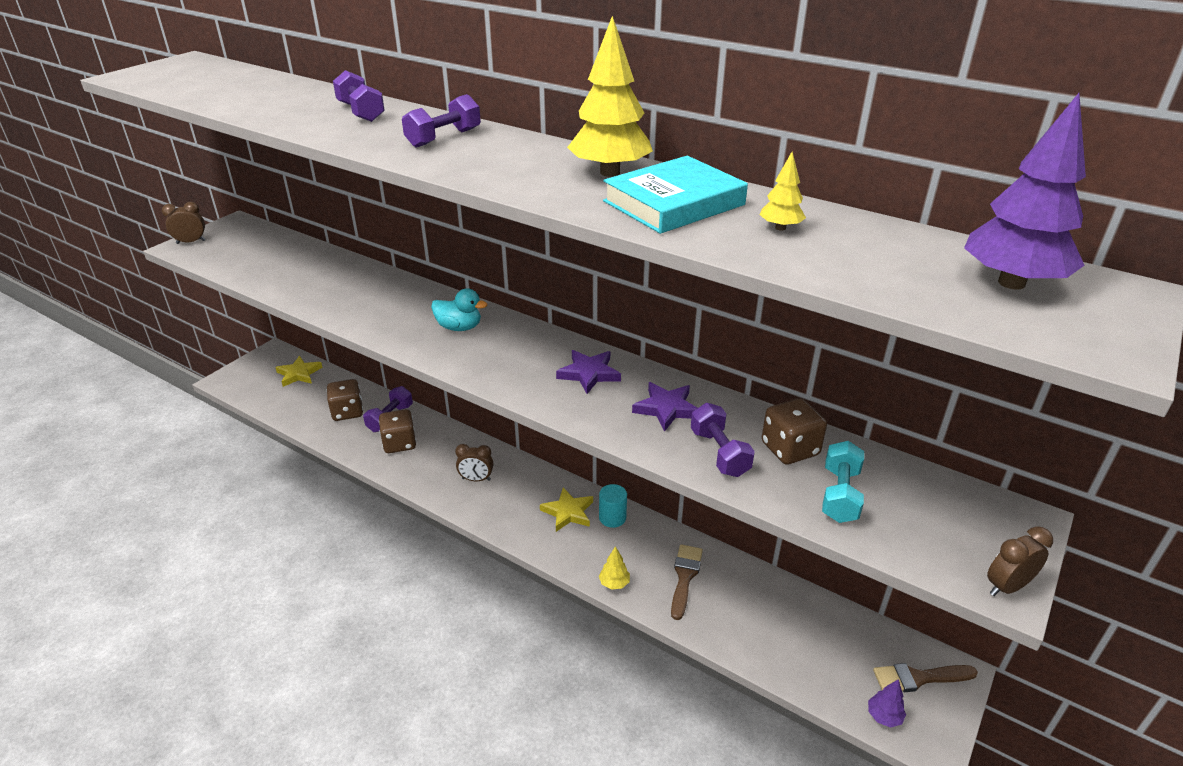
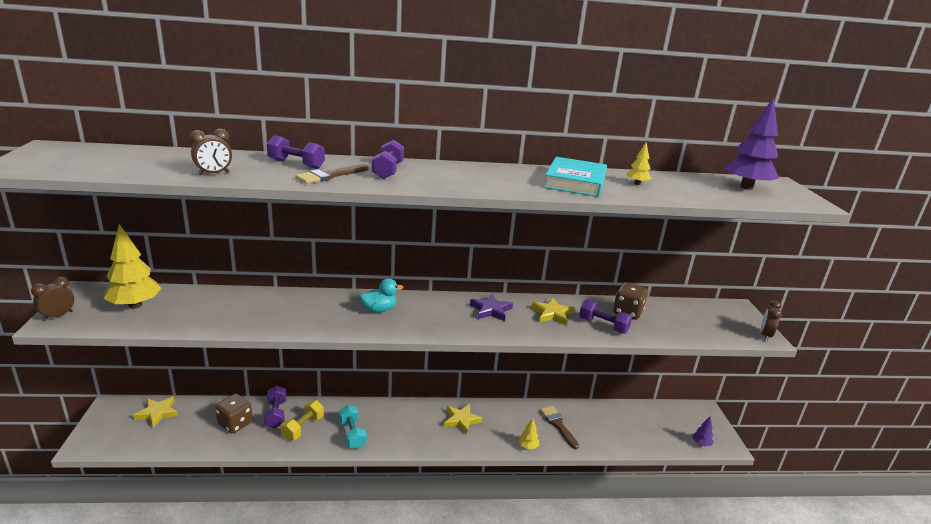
camera: 40 degrees left, 10 degrees down
brown dice [379,409,416,453] -> yellow dumbbell [280,400,324,440]
brown clock [455,444,493,481] -> brown clock moved to [190,129,232,175]
yellow tree [567,16,653,177] -> yellow tree moved to [103,224,162,309]
turquoise cylinder [599,484,627,528] -> none
purple star [632,382,697,432] -> yellow star [531,298,575,325]
turquoise dumbbell [822,441,864,523] -> turquoise dumbbell moved to [339,405,367,449]
brown brush [873,663,978,692] -> brown brush moved to [295,164,369,184]

